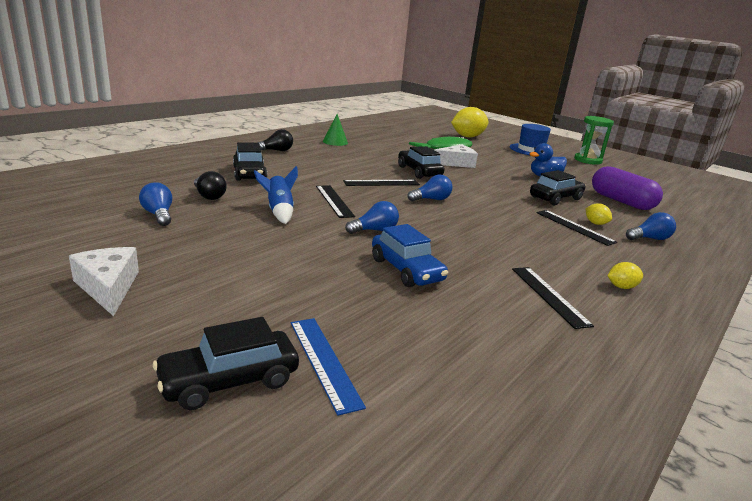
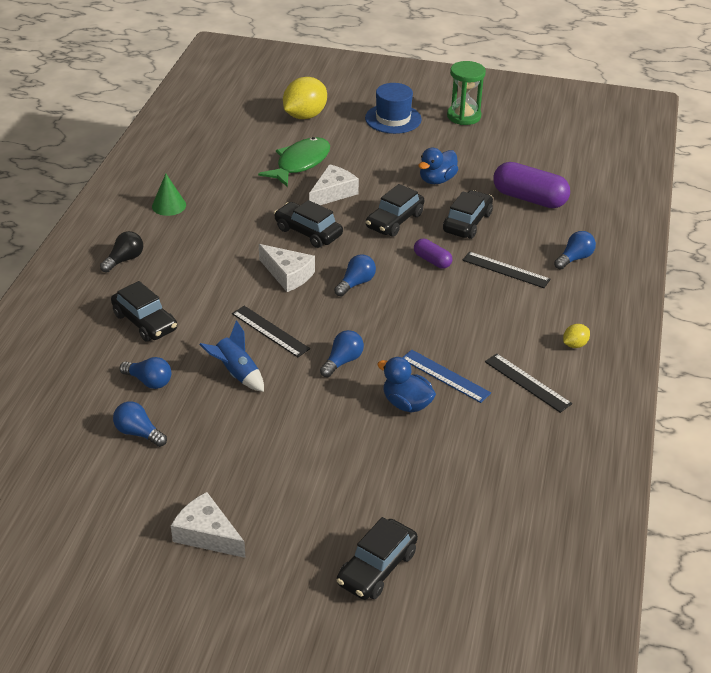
camera: 25 degrees left, 15 degrees up
black light bulb [194,171,227,200] -> blue light bulb [120,357,171,389]
blue ruler [291,318,366,416] -> blue ruler moved to [402,350,491,403]
black ruler [343,180,420,186] -> white cheese [259,244,315,292]
blue car [372,224,448,287] -> blue duck [377,357,436,412]
yellow lemon [586,203,612,225] -> none
none -> black car [366,184,424,237]
none -> purple capsule [414,239,452,269]

